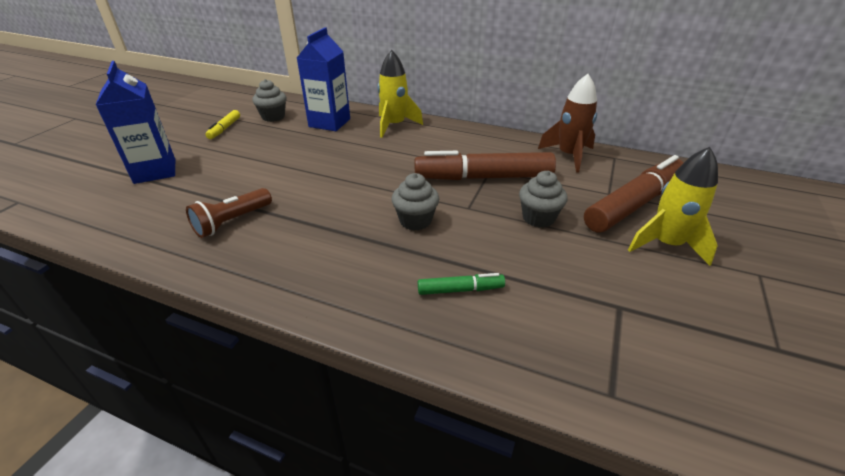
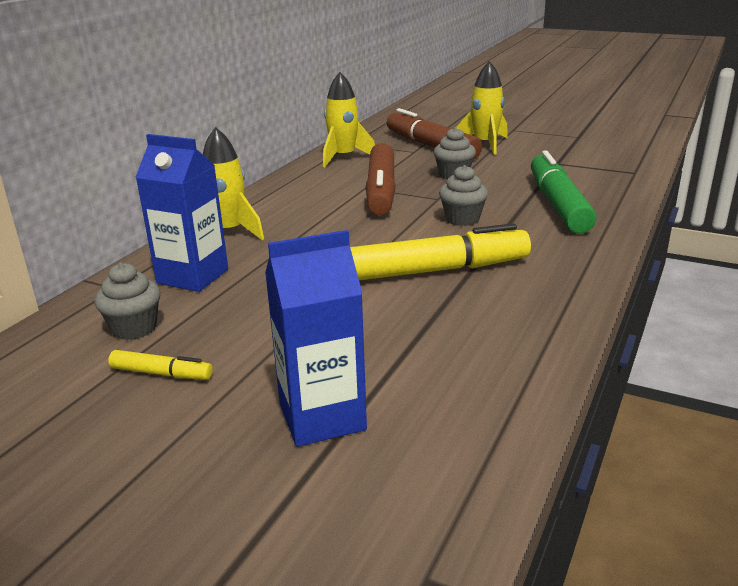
camera: 85 degrees left, 10 degrees down
brown flashlight [186,188,272,238] -> none
green marker [418,273,505,295] -> green marker [531,150,597,234], size x2.18
brown rocket [538,74,597,173] -> yellow rocket [323,72,375,167]
none -> yellow marker [350,223,531,280]

